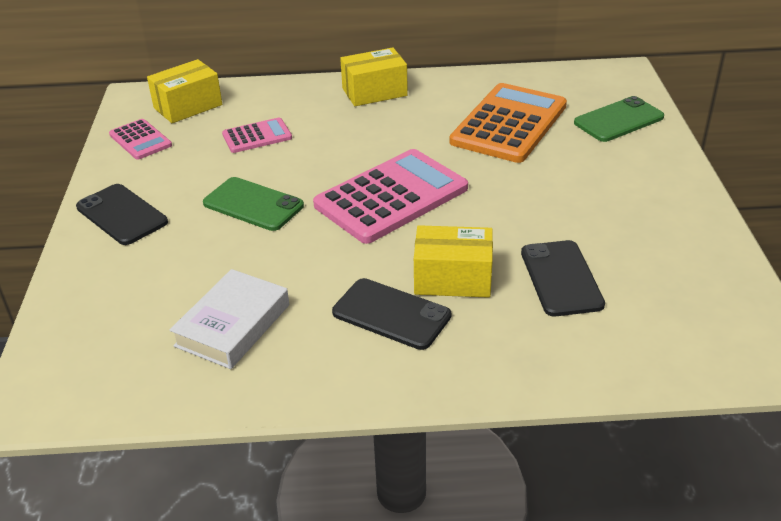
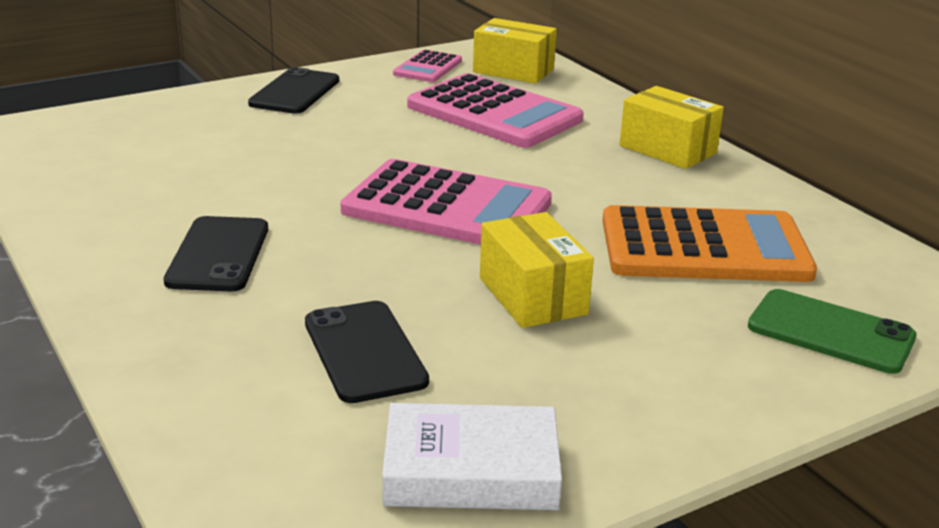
camera: 60 degrees right, 10 degrees down
white book [170,269,289,369] -> white book moved to [382,403,562,510]
green phone [203,177,304,231] -> none
pink calculator [222,118,292,153] -> pink calculator [407,73,584,148], size x1.97
yellow box [414,225,493,298] -> yellow box moved to [480,212,594,328]
black phone [521,240,605,316] -> black phone turned 75 degrees counterclockwise [305,301,429,403]

